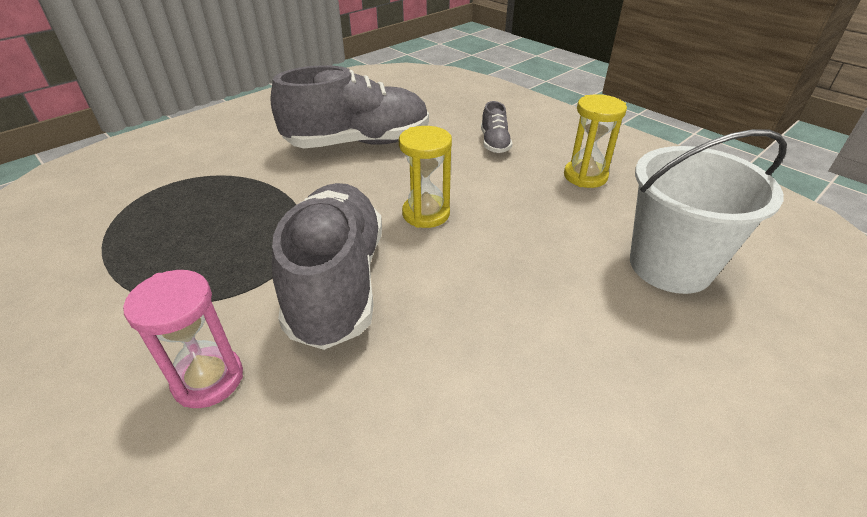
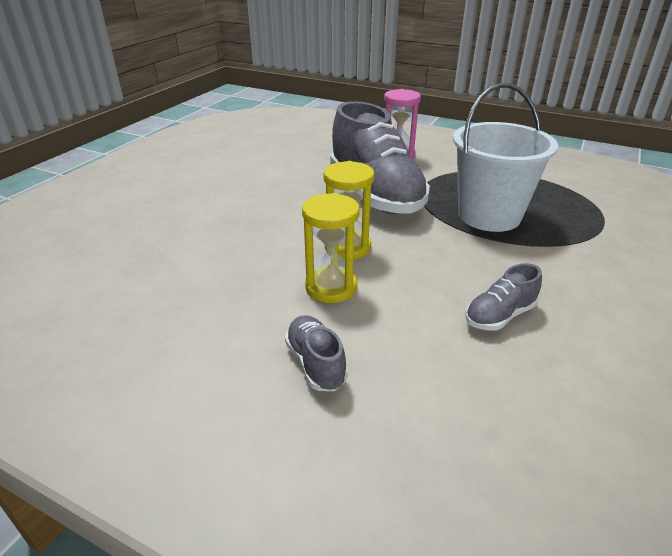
camera: 160 degrees right, 5 degrees down
grey shoe [271,65,429,148] -> grey shoe [465,263,542,330], size x0.43
yellow hourglass [564,94,627,188] -> yellow hourglass moved to [302,193,359,303]
white bucket [630,129,787,294] -> white bucket moved to [453,83,558,232]

